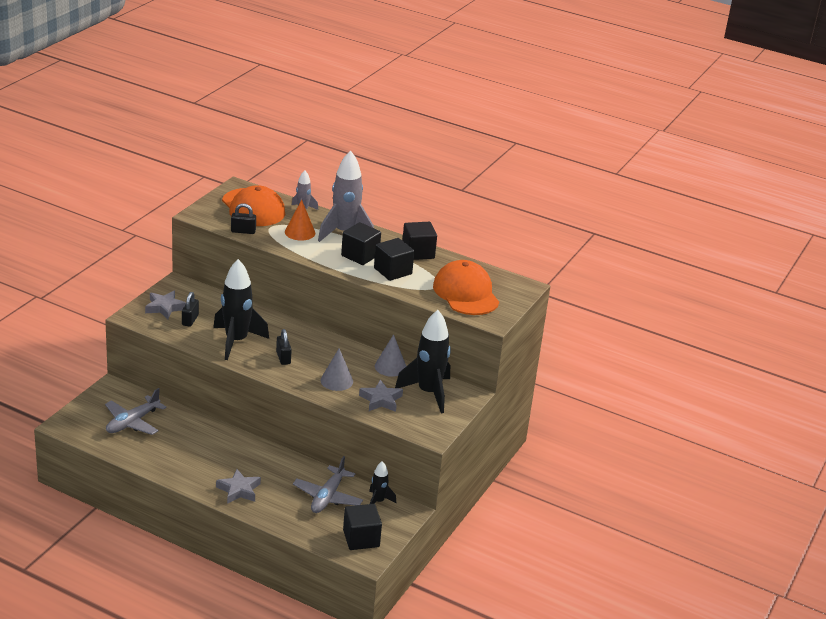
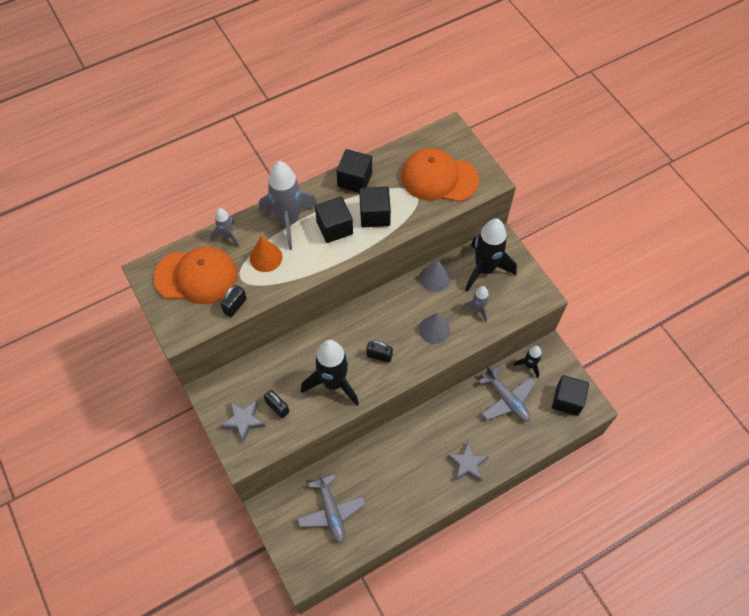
camera: 55 degrees left, 30 degrees up
grey star [359,380,403,412] -> grey rocket [462,286,489,323]

